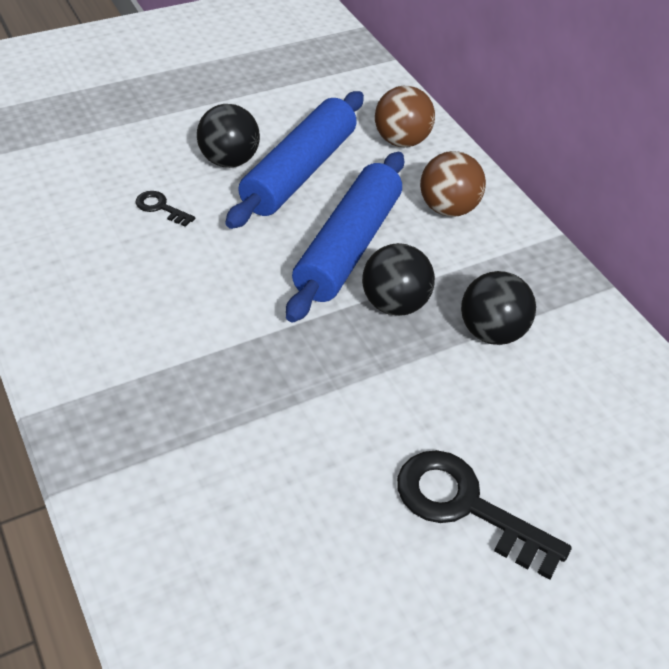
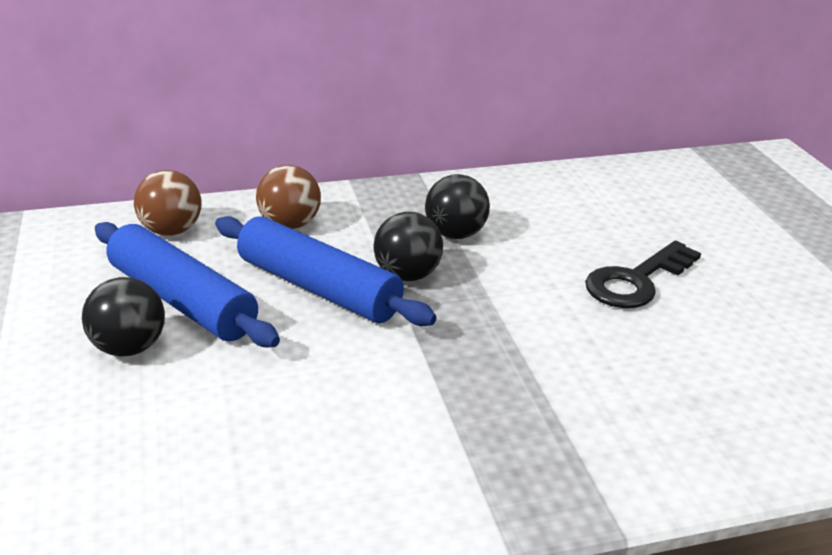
camera: 75 degrees left, 15 degrees down
black key [135,191,195,227] -> none

